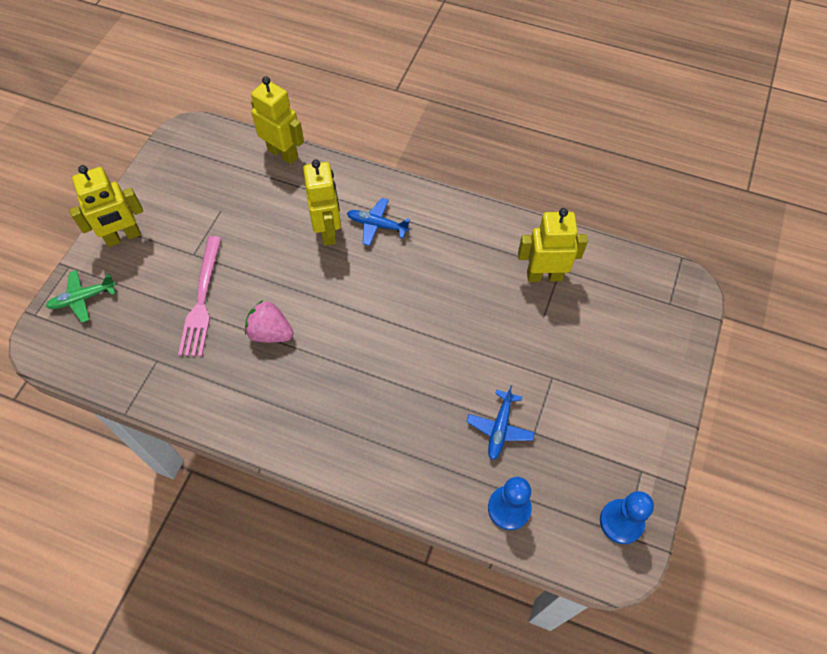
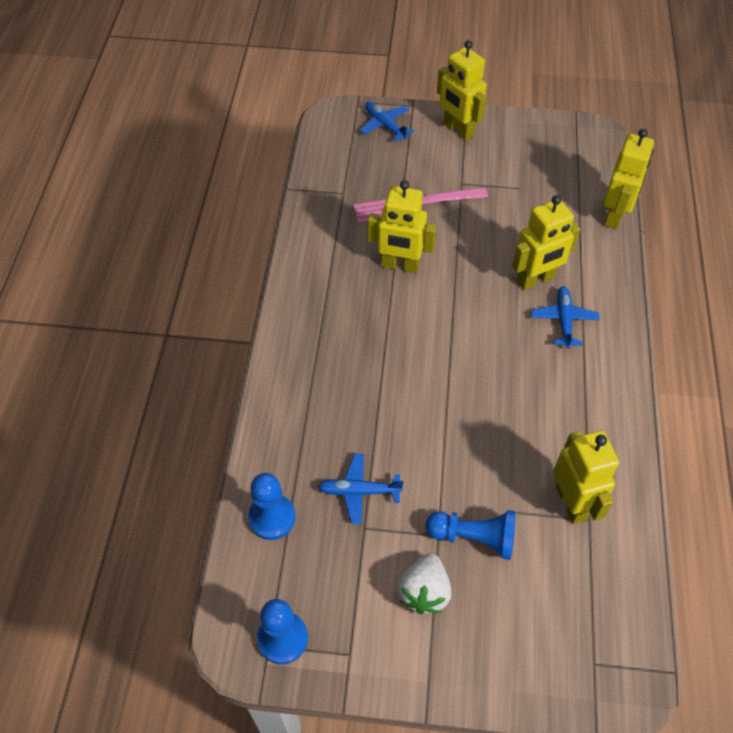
camera: 75 degrees right, 5 degrees down
green plane [46,270,116,322] -> blue plane [360,102,414,142]
pink strawberry [245,300,294,343] -> yellow robot [368,180,437,273]
none -> white strawberry [398,553,451,614]
none -> blue pawn [426,510,516,560]

